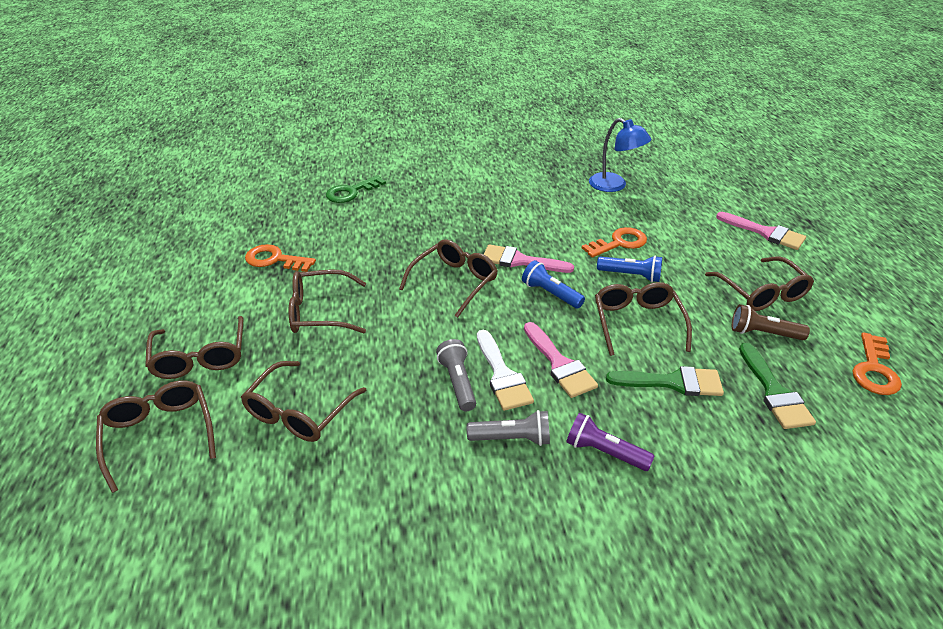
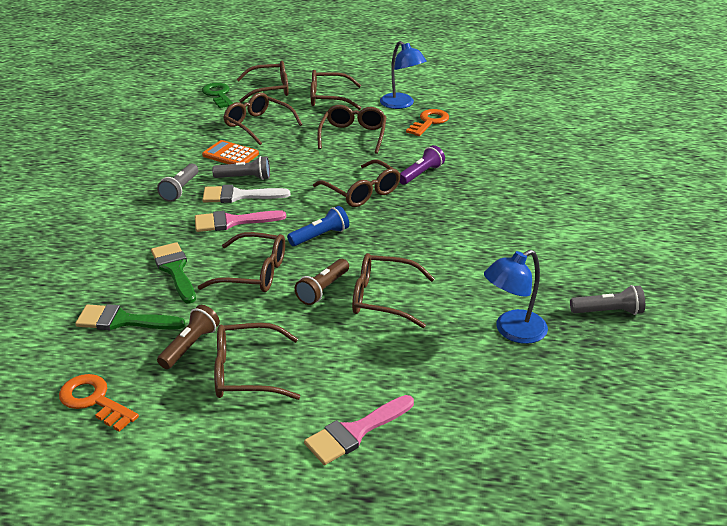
camera: 105 degrees right, 5 degrees down
green key [326,175,386,203] -> green key moved to [202,83,233,108]
pink brush [484,244,574,273] -> none
purple flashlight [566,412,655,471] -> purple flashlight moved to [400,145,445,185]
orange key [582,227,647,258] -> brown glasses [352,253,435,328]
blue flashlight [597,255,662,282] -> brown flashlight [295,259,349,305]
green brush [606,366,724,396] -> green brush turned 135 degrees clockwise [151,242,196,304]
none -> orange calculator [202,140,259,164]
none -> blue lamp [380,41,427,109]
none -> grey flashlight [570,285,645,315]

